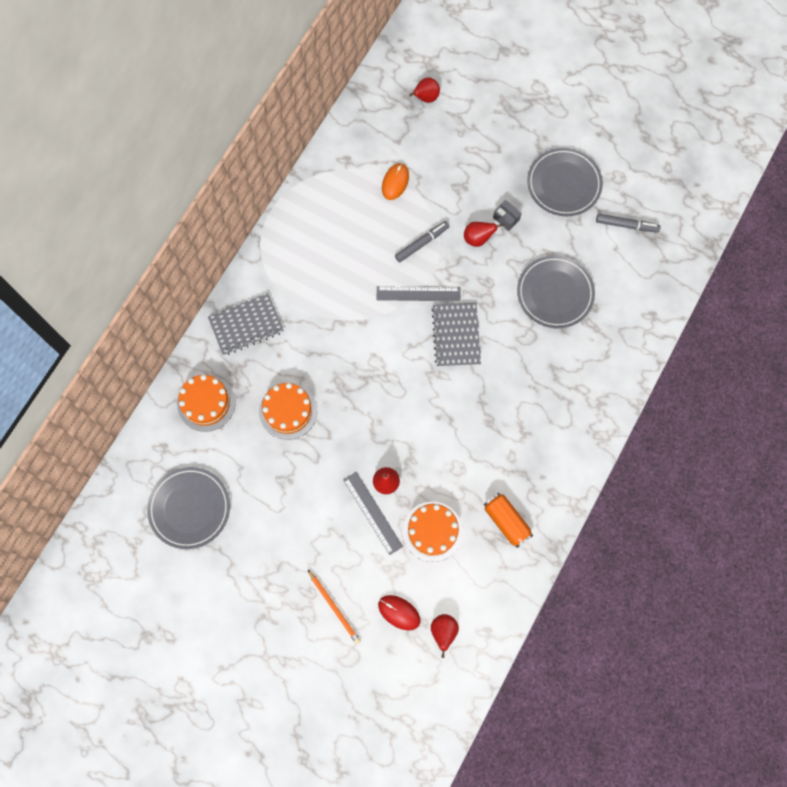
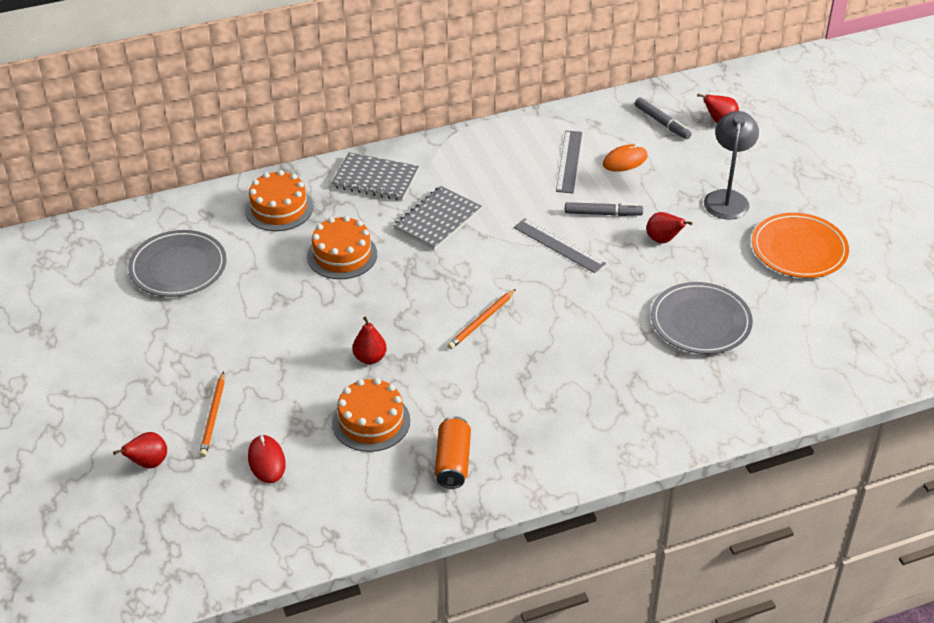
camera: 40 degrees right, 30 degrees down
grey ruler [343,472,403,555] -> grey ruler moved to [556,130,582,193]
red pear [431,614,459,658] -> red pear moved to [113,432,167,468]
grey notebook [432,303,481,367] -> grey notebook moved to [393,186,482,251]
grey box [493,200,522,231] -> none
grey plate [527,148,603,216] -> orange plate [752,213,849,278]
grey marker [596,214,660,233] -> grey marker moved to [635,97,692,139]
none -> orange pencil [447,289,516,349]
none -> grey lamp [704,111,759,220]

